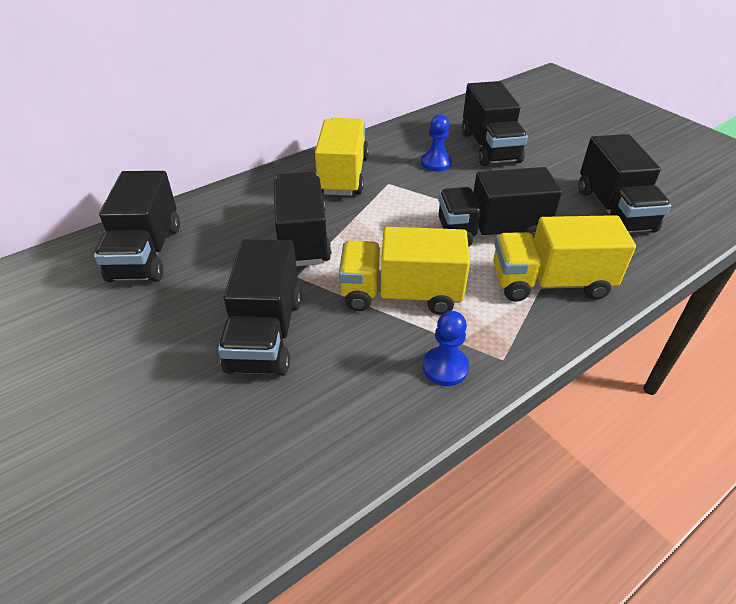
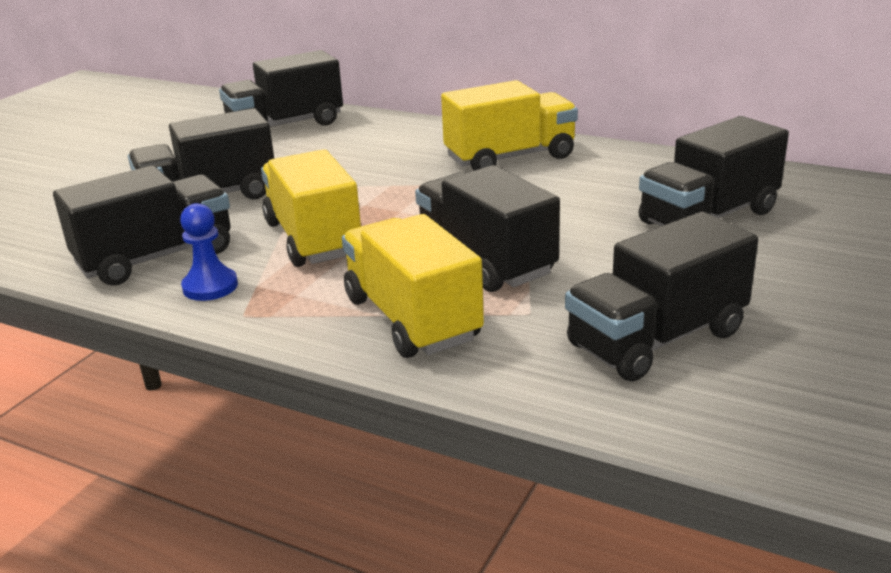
camera: 65 degrees right, 15 degrees down
black truck [274,171,331,266] -> black truck moved to [53,166,231,286]
blue pawn [421,114,452,172] -> none

